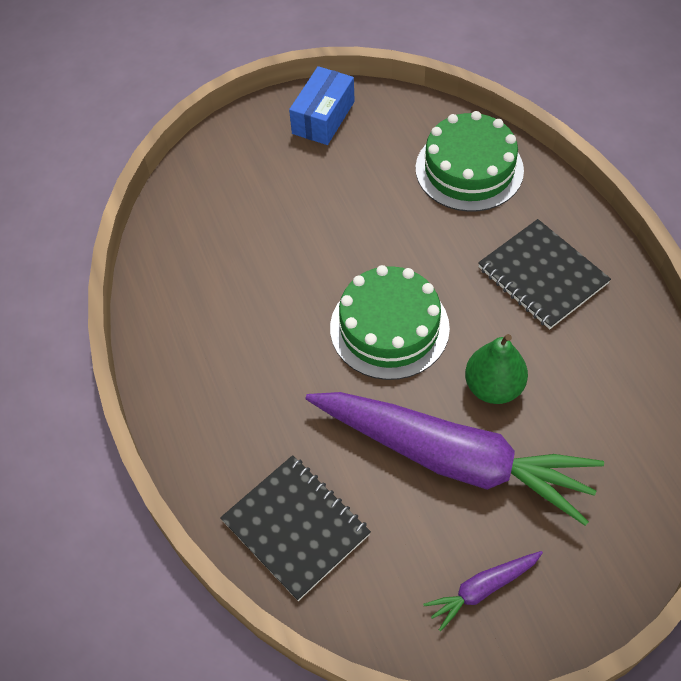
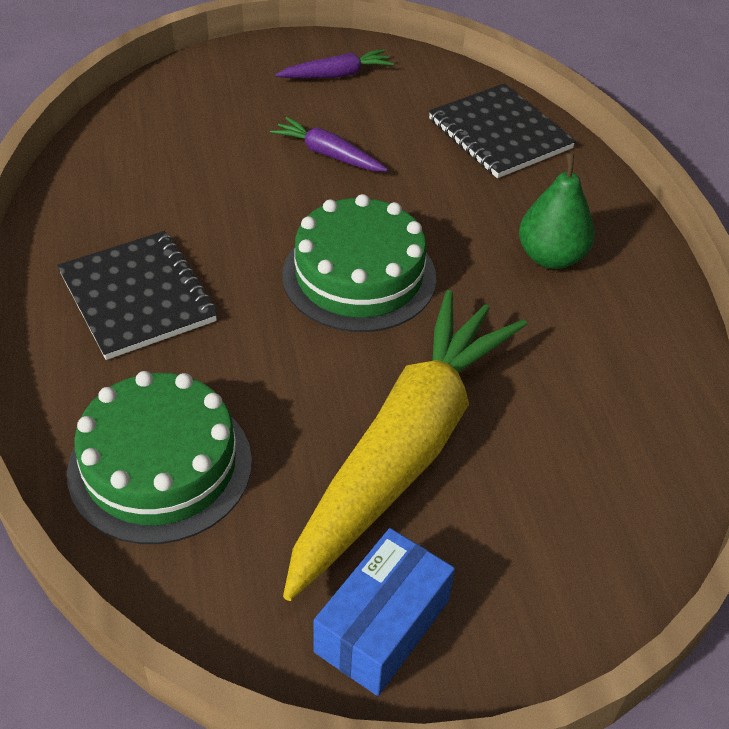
camera: 175 degrees left, 10 degrees down
purple carrot [306,392,604,526] -> purple carrot [270,117,388,171], size x0.41
green pear [465,334,528,404] -> green pear moved to [519,152,595,269]
none -> yellow carrot [283,290,527,601]

